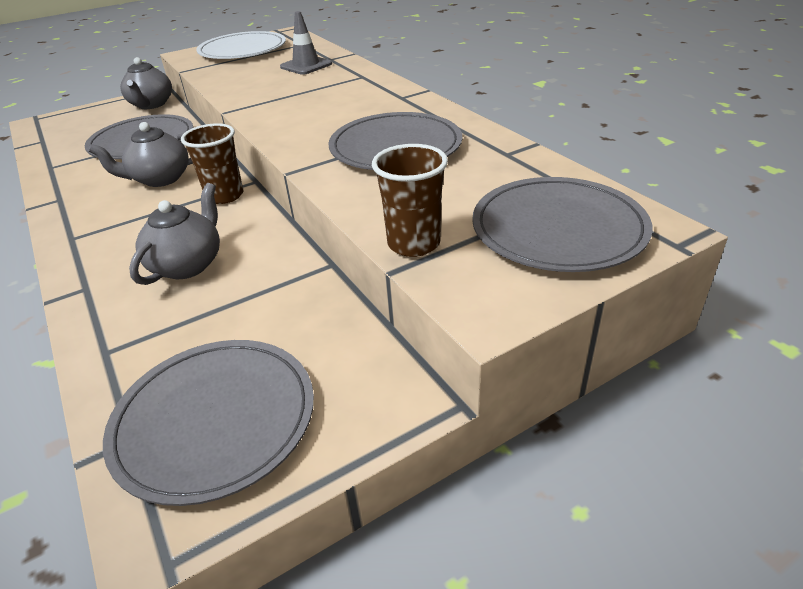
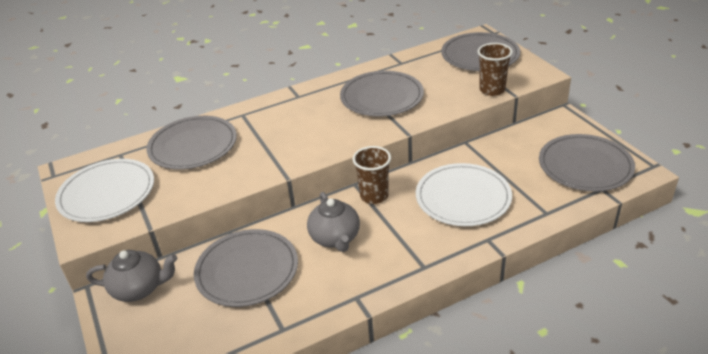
camera: 85 degrees left, 0 degrees up
grey teapot [129,183,220,285] -> white plate [416,163,512,226]
grey traffic cone [280,11,332,75] -> grey plate [147,116,237,170]

